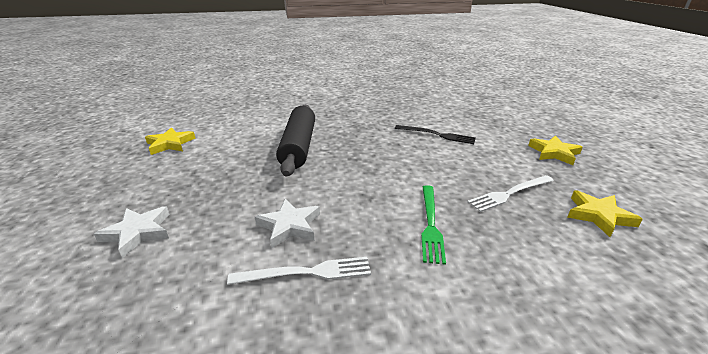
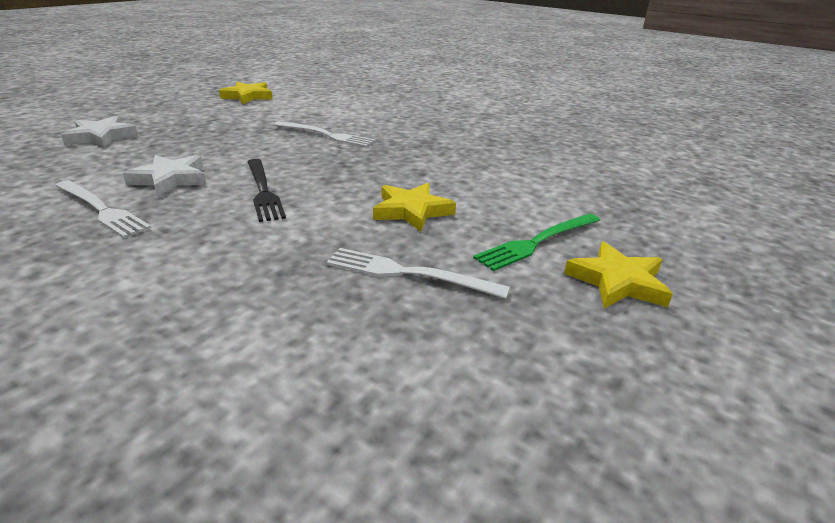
camera: 45 degrees right, 0 degrees up
black rolling pin [276,105,315,177] -> white fork [274,121,376,147]
black fork [395,125,476,144] -> black fork moved to [248,159,286,222]
green fork [421,185,446,265] -> green fork moved to [473,214,600,271]
yellow star [567,190,643,237] -> yellow star moved to [373,183,456,232]

